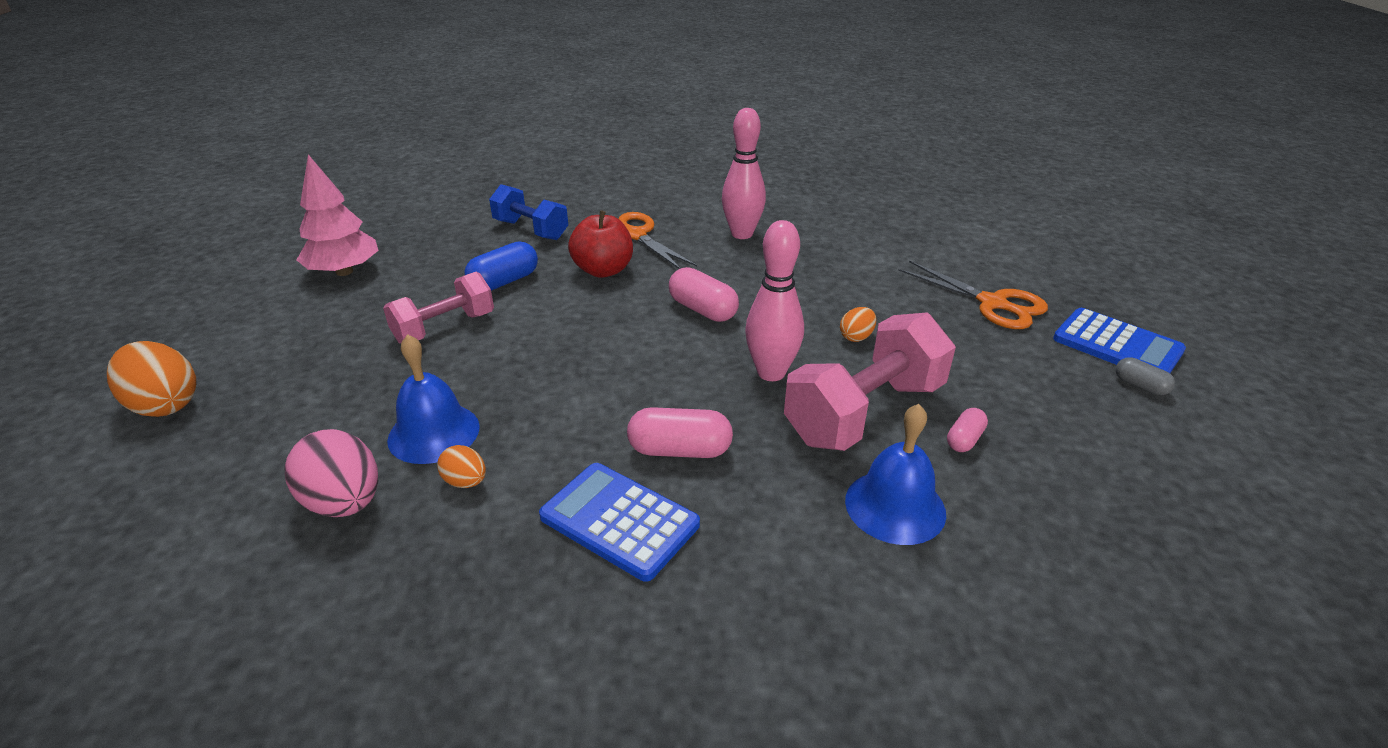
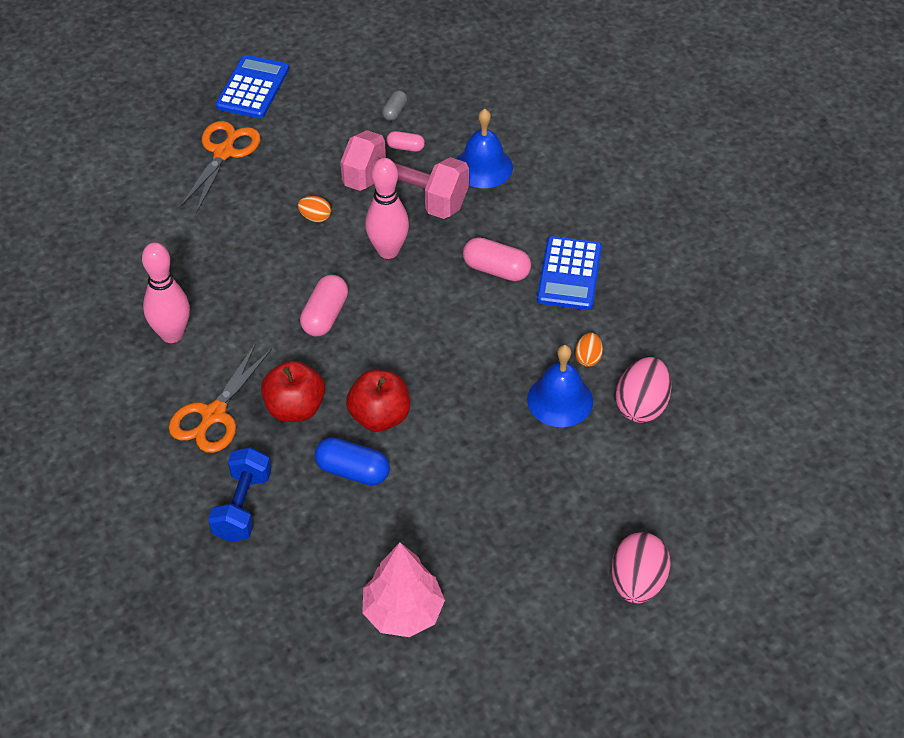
camera: 115 degrees left, 15 degrees up
orange egg [107,341,196,417] -> pink egg [611,532,671,604]
pink dumbbell [383,272,494,344] -> none
pink capsule [627,407,733,458] -> pink capsule turned 45 degrees counterclockwise [463,237,531,281]
grey capsule [1116,357,1175,395] -> grey capsule moved to [382,90,407,121]
none -> red apple [346,370,410,432]

